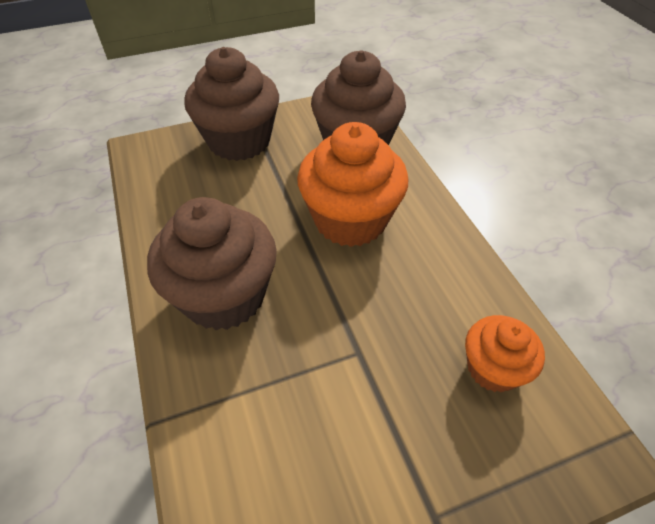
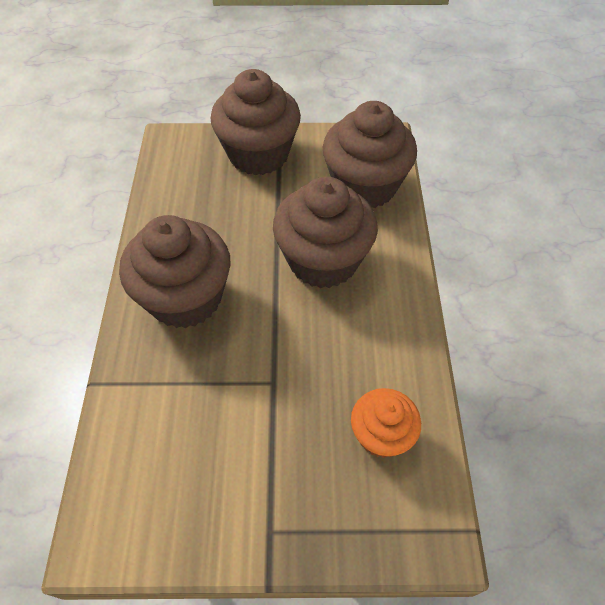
camera: 20 degrees right, 5 degrees up
orange cupcake [297,122,408,247] -> brown cupcake [273,177,378,289]

